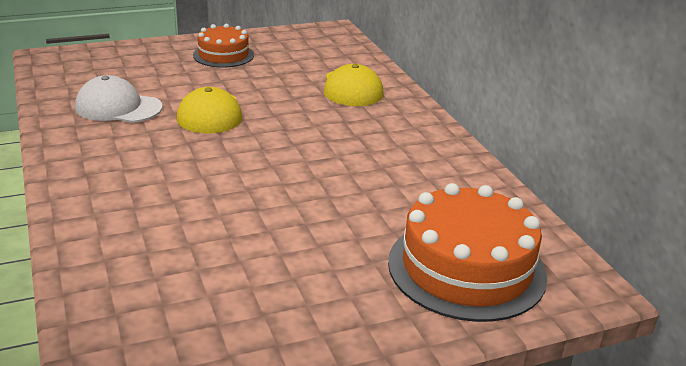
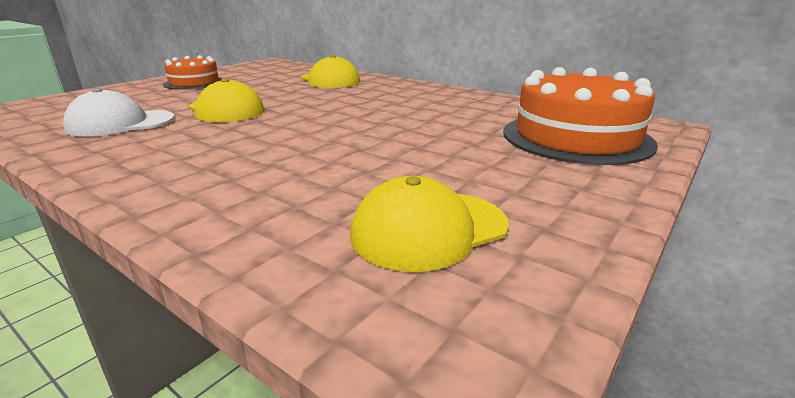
camera: 30 degrees left, 5 degrees down
none -> yellow cap [350,176,509,272]

